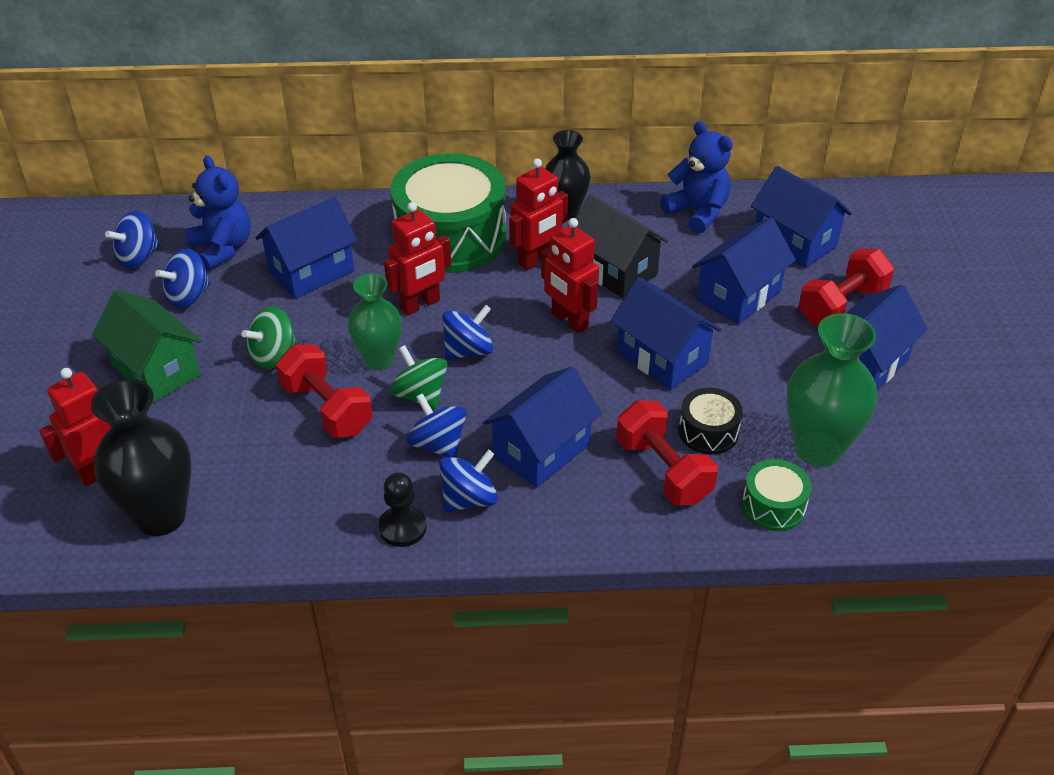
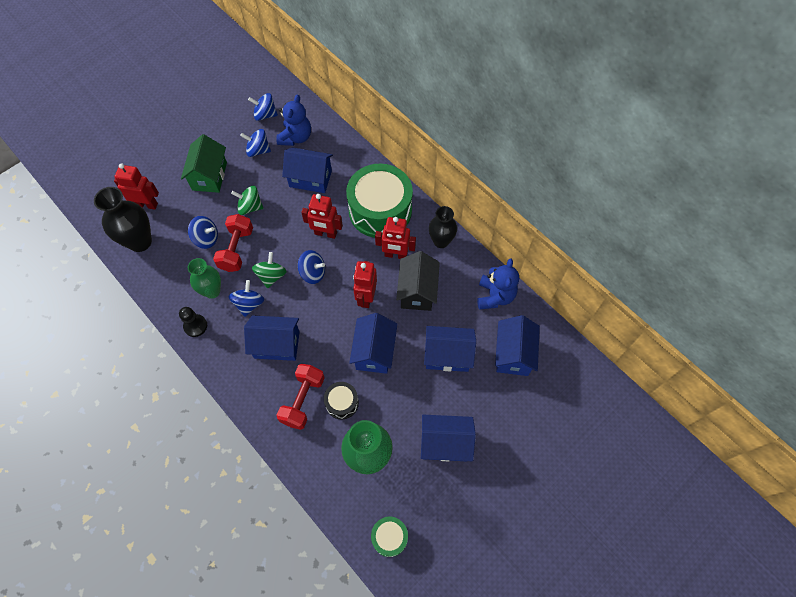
camera: 50 degrees right, 20 degrees up
green vase [348,274,402,370] -> green vase moved to [188,258,221,299]
blue spinning top [439,450,498,512] -> blue spinning top moved to [188,216,218,249]
green drum [742,459,811,531] -> green drum moved to [371,517,408,557]
red dumbbell [799,248,894,326] -> none

